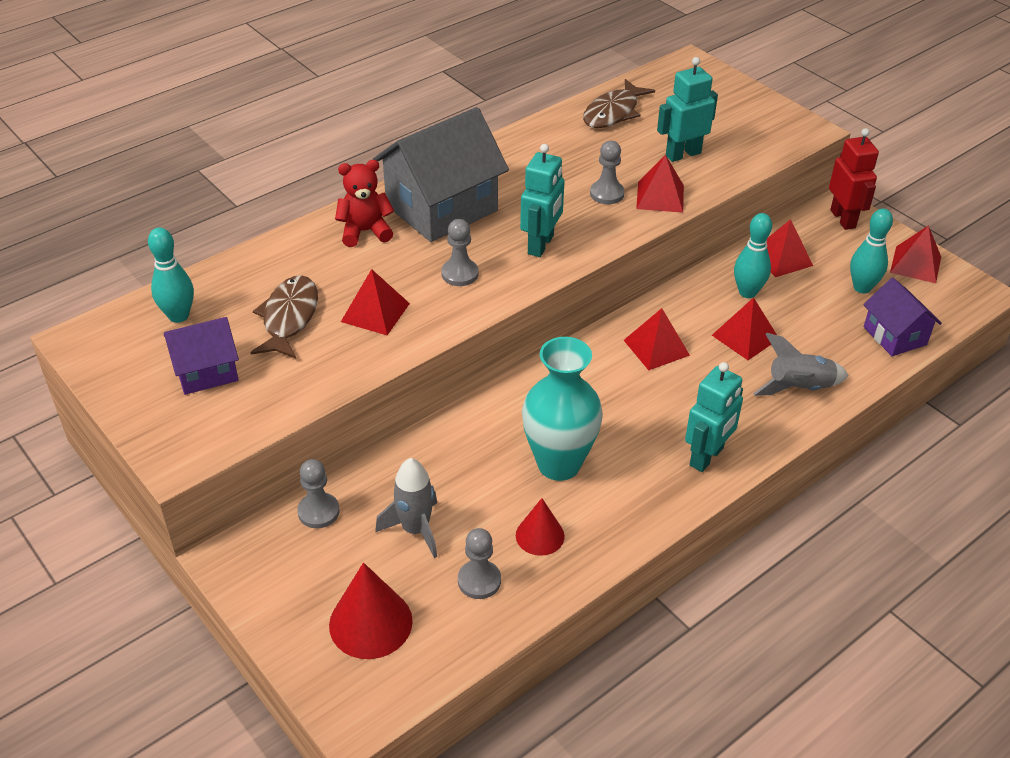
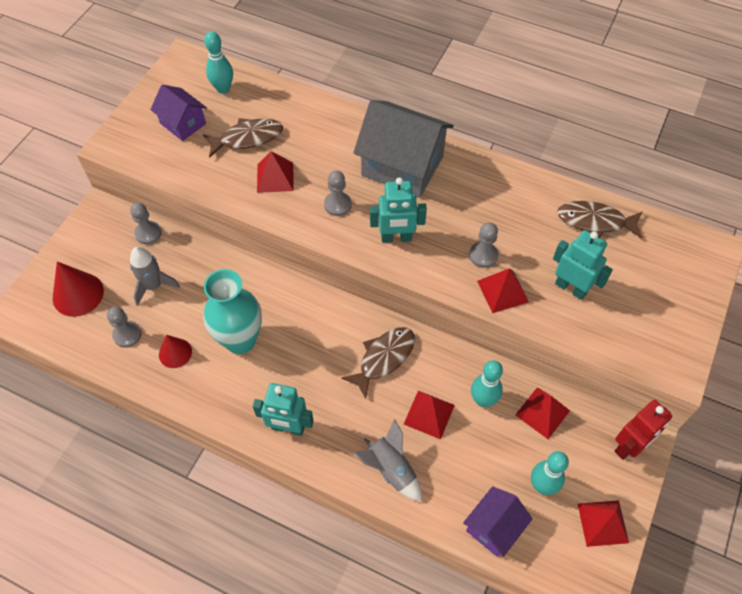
camera: 65 degrees right, 15 degrees up
red teddy bear [335,160,394,247] -> none
red pyramid [624,308,690,370] -> brown fish [341,327,415,399]

